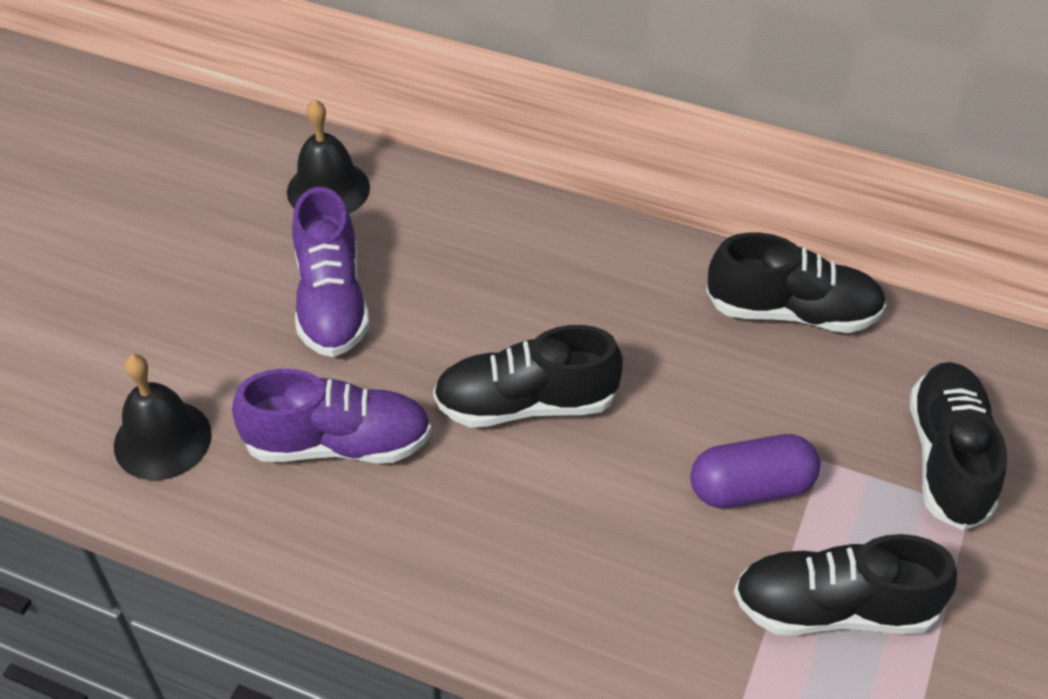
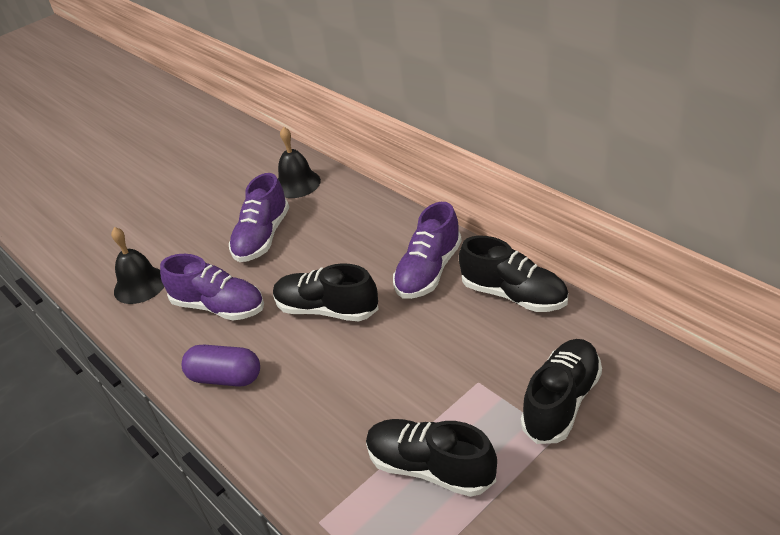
camera: 30 degrees right, 10 degrees down
purple capsule [690,434,820,508] -> purple capsule moved to [182,345,260,387]
none -> purple shoe [393,202,462,299]

